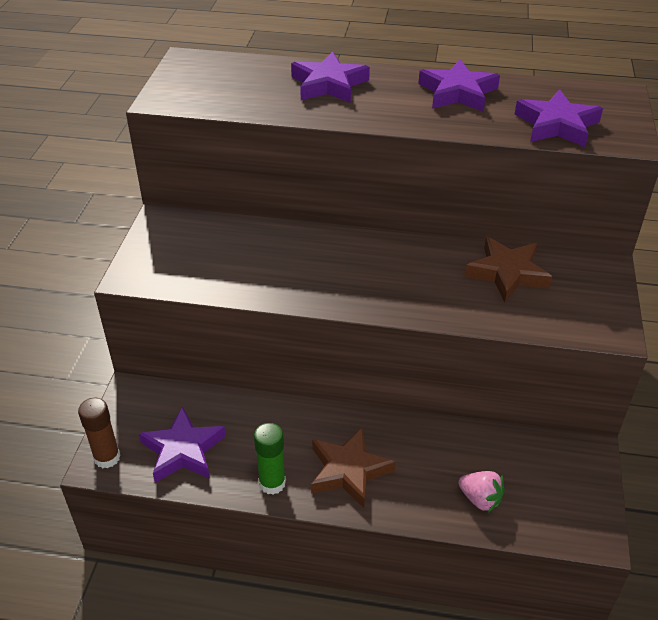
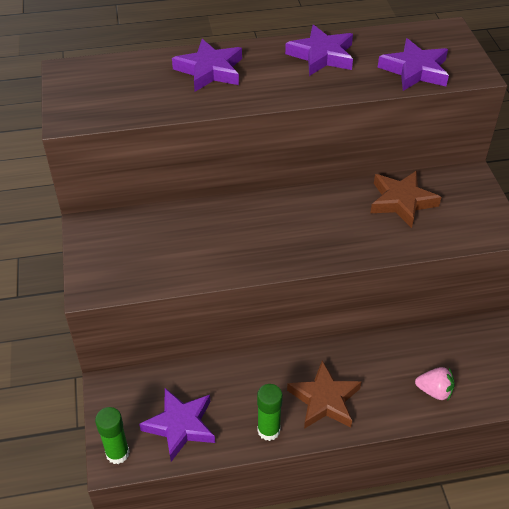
camera: 20 degrees left, 5 degrees up
brown glue stick [78,398,121,468] -> green glue stick [95,407,130,464]

